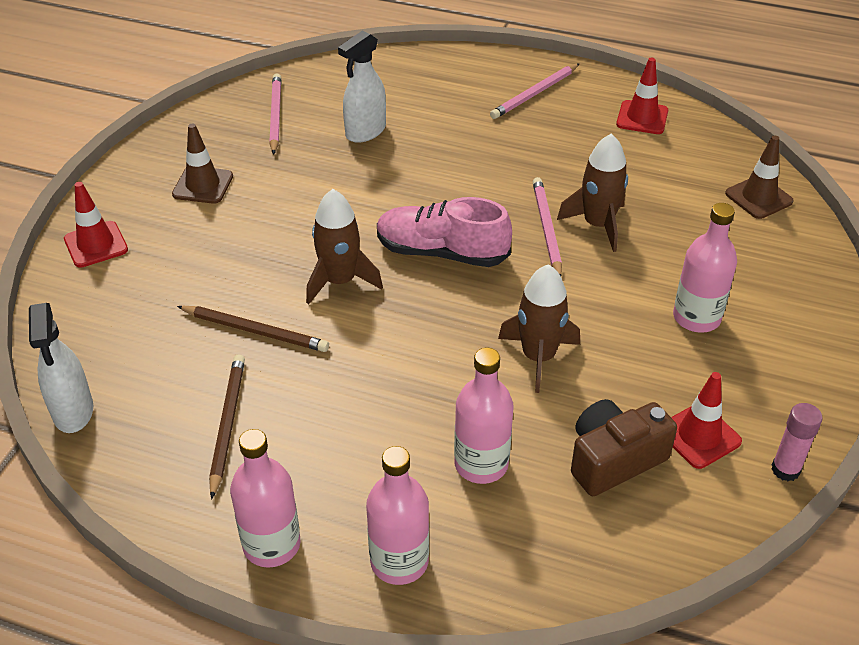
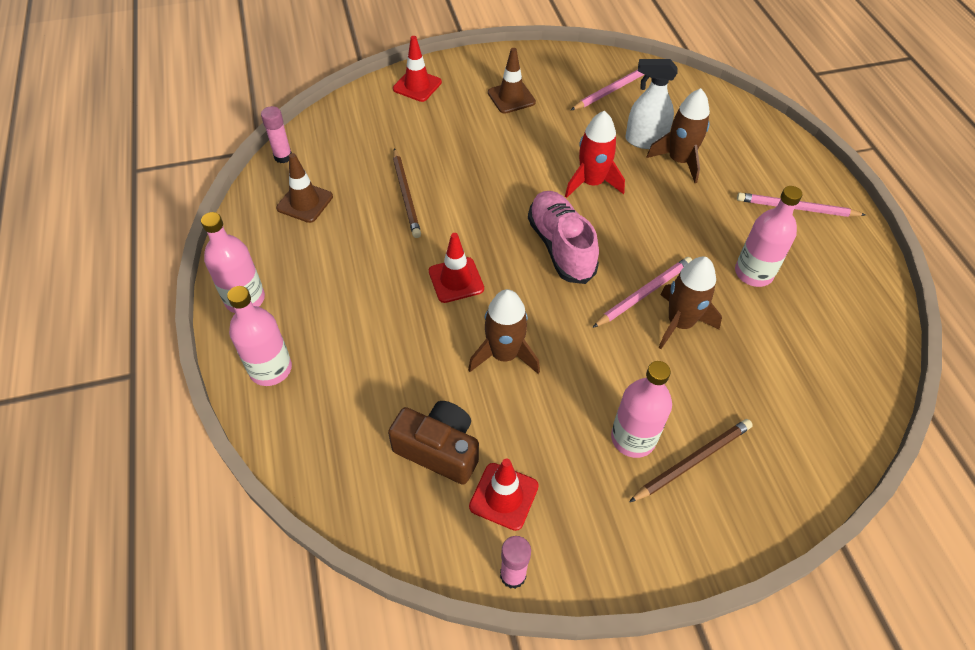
camera: 55 degrees right, 10 degrees up
white spray bottle [29,303,93,433] -> pink glue stick [261,106,292,163]
brown pencil [209,354,245,499] -> brown pencil moved to [629,419,753,502]
brown rocket [306,189,383,304] -> brown rocket moved to [646,88,710,183]
pink bottle [454,348,514,484] -> pink bottle moved to [735,186,802,287]
red traffic cone [616,57,668,134] -> red traffic cone moved to [429,233,484,303]
brown traffic cone [725,135,794,219] -> brown traffic cone moved to [276,153,333,223]
none -> red rocket [565,111,625,198]

